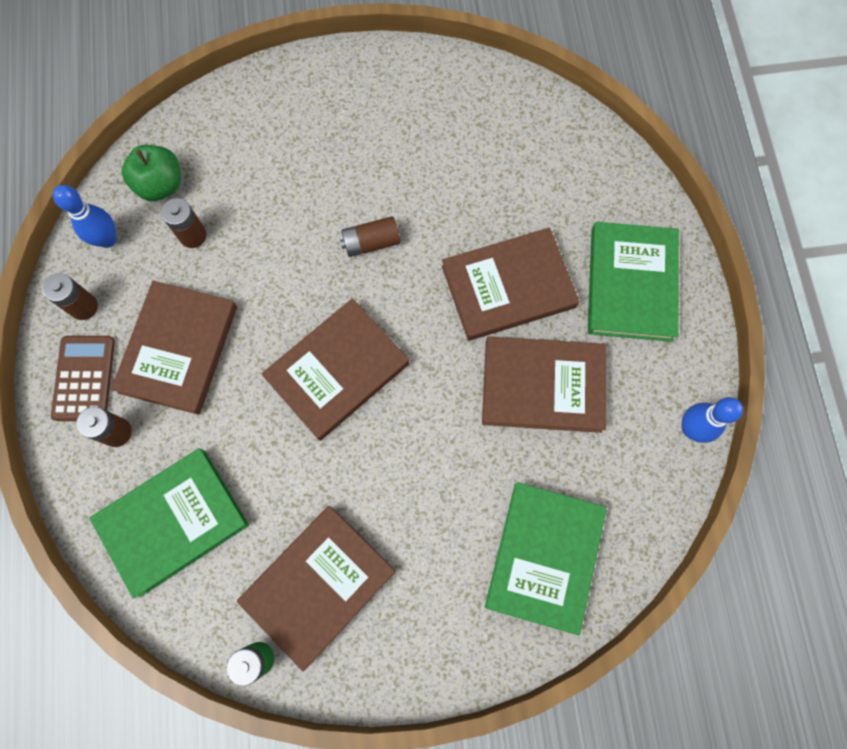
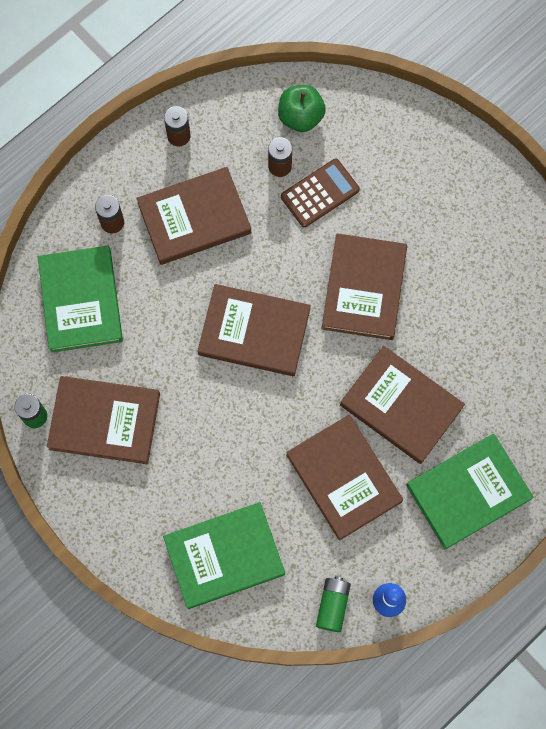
camera: 55 degrees right, 0 degrees up
brown calculator [51,336,115,421] -> brown calculator moved to [281,159,360,228]
blue bowling pin [53,185,116,248] -> none
green book [89,448,249,598] -> green book turned 60 degrees clockwise [38,246,123,353]
brown battery [340,216,400,257] -> brown book [322,233,407,340]
none -> green battery [316,576,351,632]

